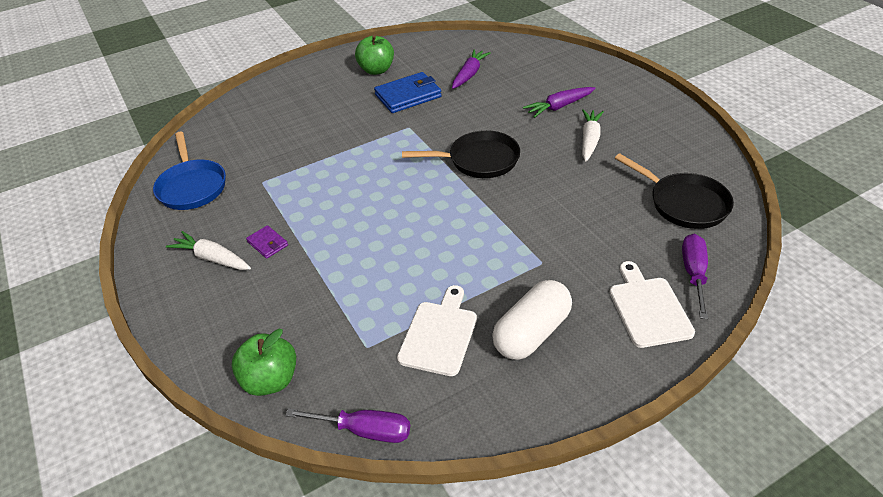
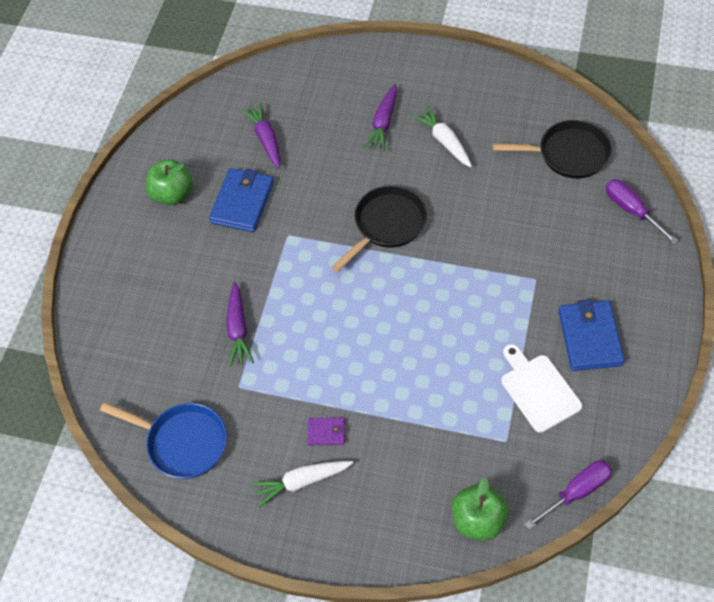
camera: 45 degrees left, 15 degrees up
white capsule [492,280,572,360] -> blue wallet [559,299,625,371]
white cutting board [609,261,695,348] -> none
none -> purple carrot [227,282,254,367]

